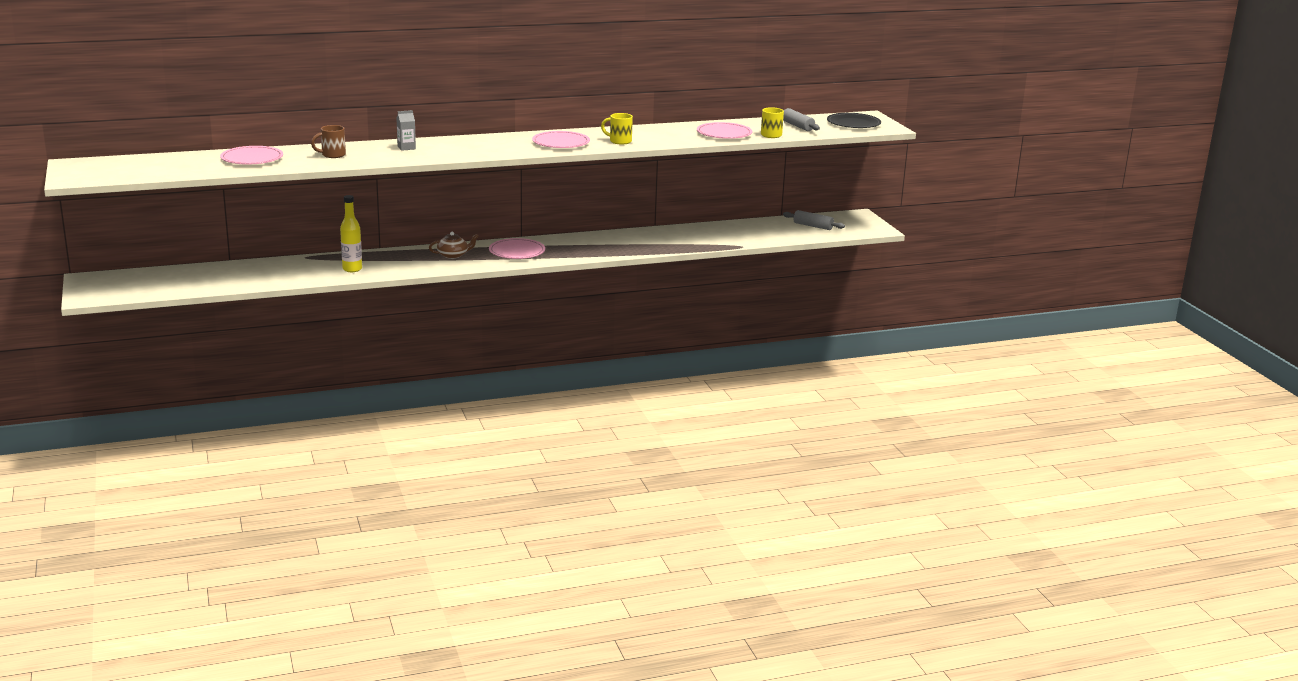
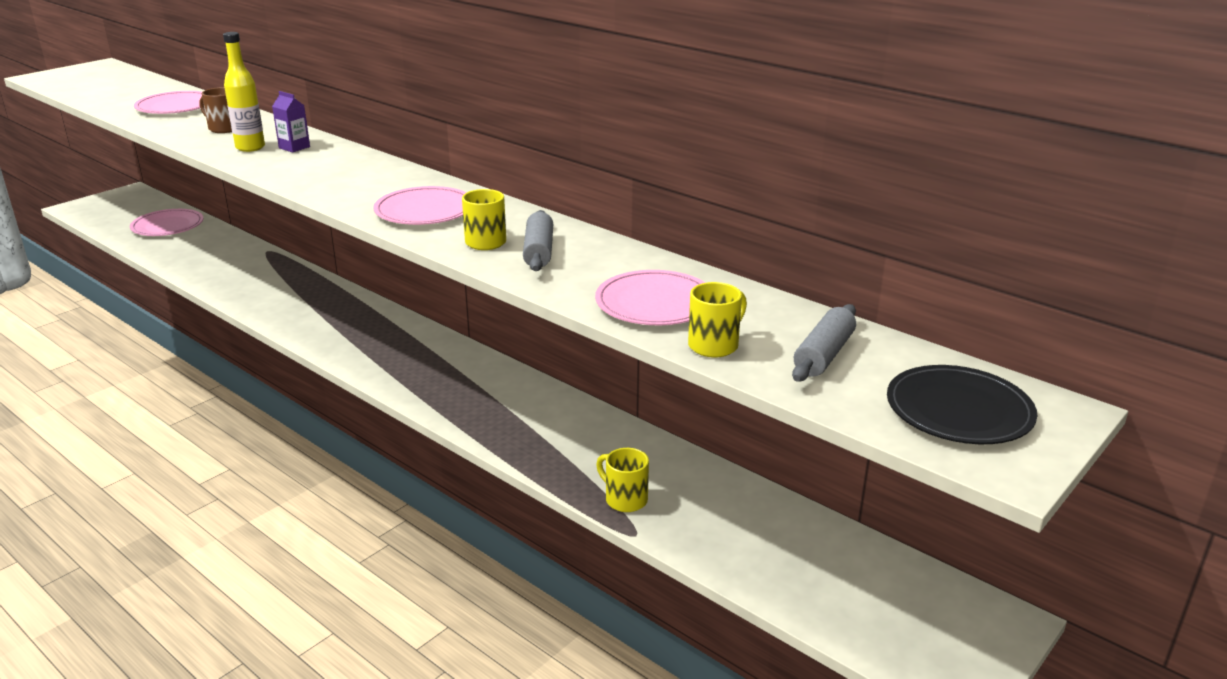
camera: 60 degrees right, 5 degrees up
yellow bottle [340,195,362,272] -> yellow bottle moved to [223,32,265,152]
grey carton [396,110,416,151] -> purple carton [272,91,310,153]
brown teapot [429,232,479,259] -> none
pink plate [489,238,545,259] -> pink plate moved to [130,209,203,236]
grey rolling pin [783,210,845,230] -> grey rolling pin moved to [523,210,553,271]
none -> yellow mug [596,448,649,512]

